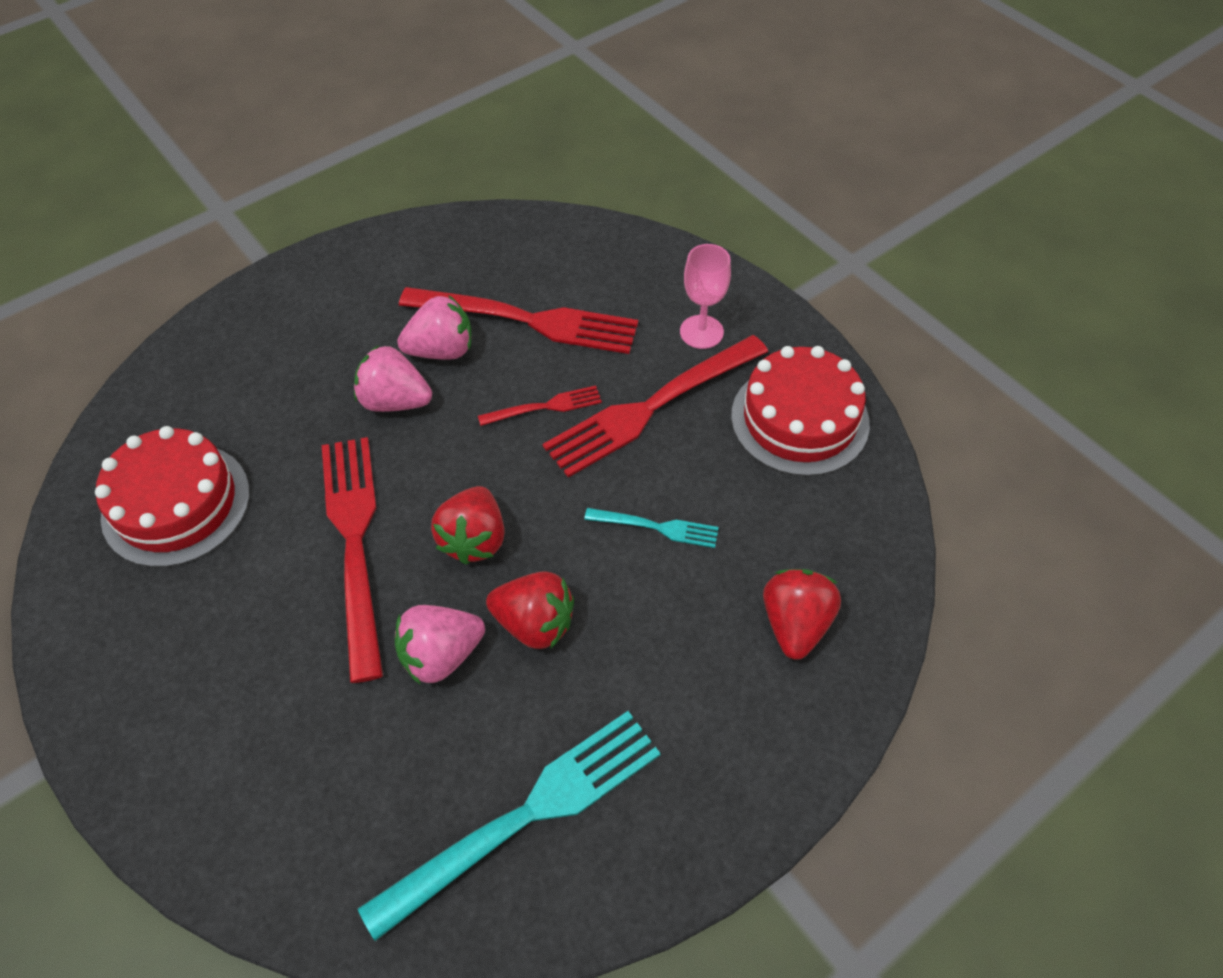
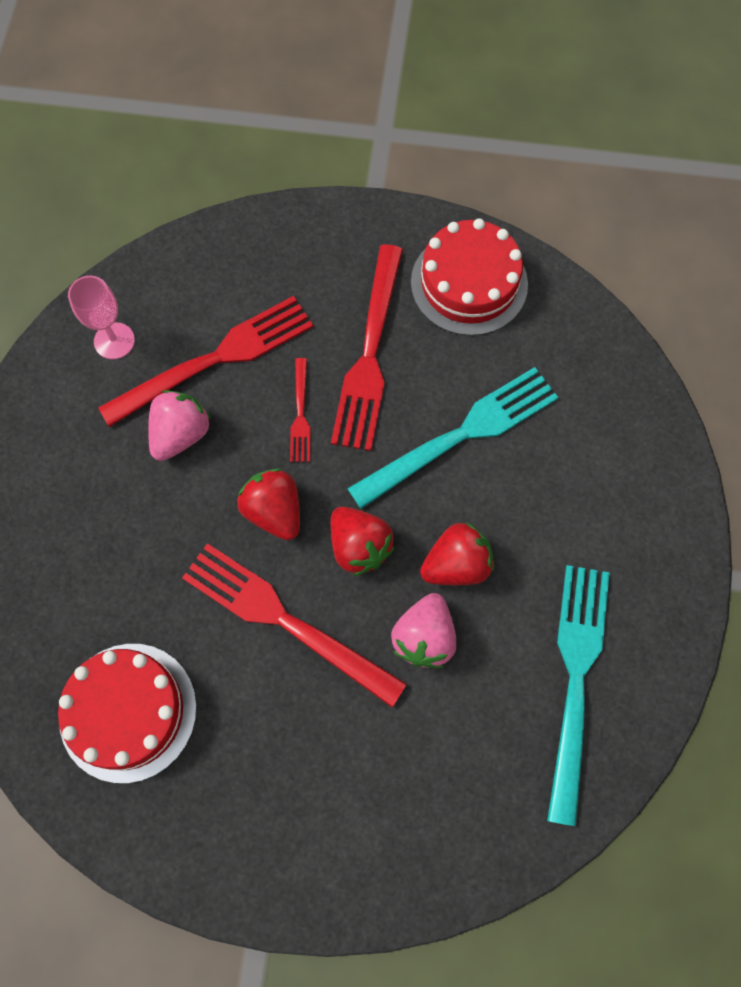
camera: 45 degrees left, 15 degrees up
pink strawberry [354,345,432,412] -> none
red fork [478,386,602,426] -> red fork turned 150 degrees clockwise [290,358,311,462]
turquoise fork [584,508,719,548] -> turquoise fork [347,367,559,509], size x2.07
pink goblet [680,244,731,349] -> pink goblet moved to [68,276,135,359]
red strawberry [763,569,841,659] -> red strawberry moved to [237,468,300,540]

